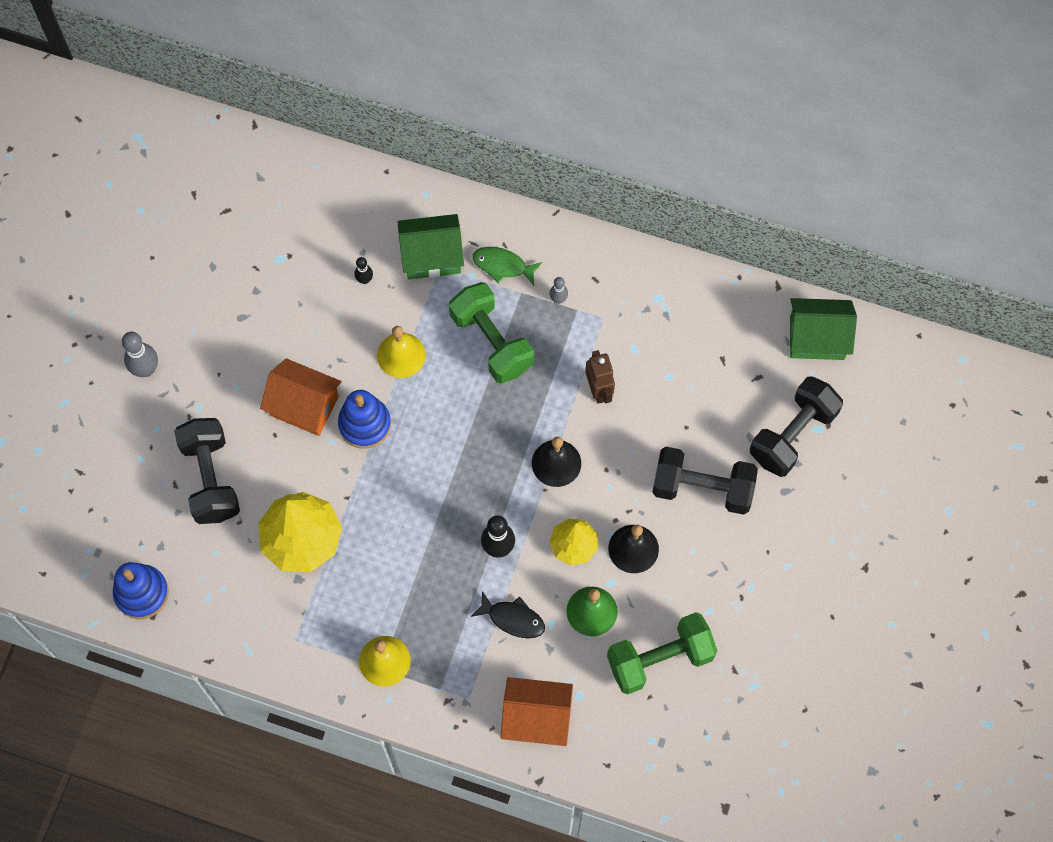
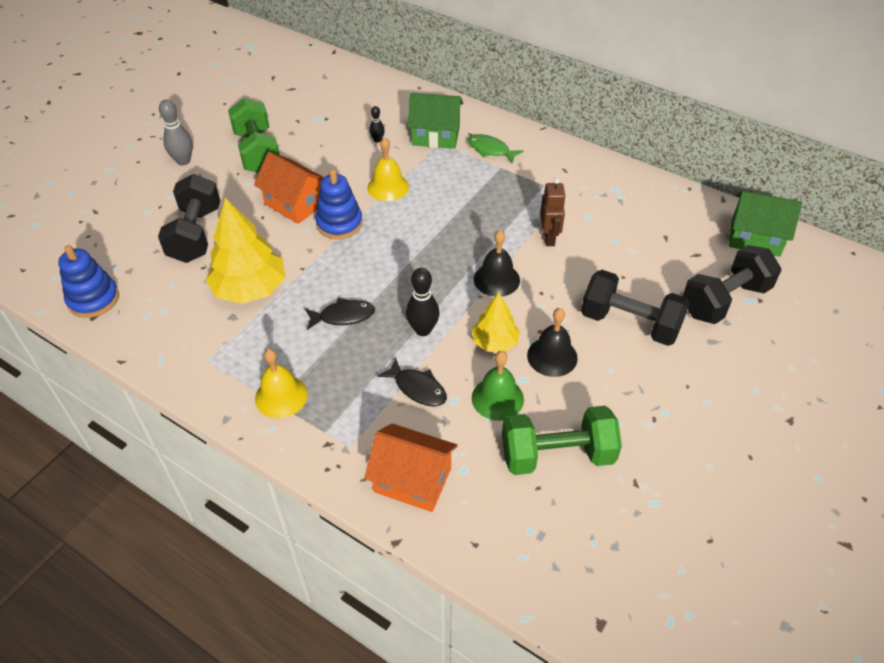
camera: 15 degrees right, 20 degrees down
green dumbbell [449,282,534,383] -> green dumbbell moved to [228,98,280,173]
grey bowling pin [550,277,568,304] -> none
none -> black fish [305,298,375,330]

